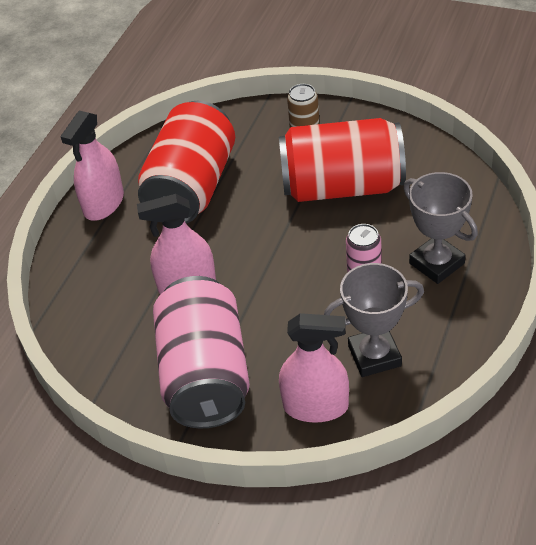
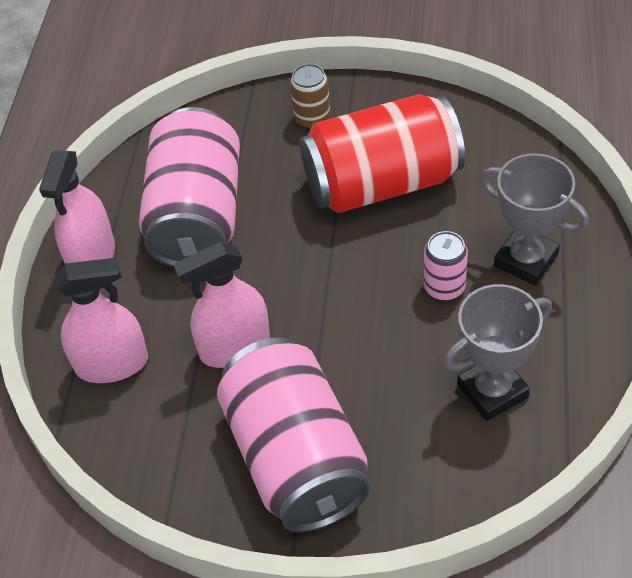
camera: 15 degrees left, 5 degrees up
red can [138,101,235,223] -> pink can [139,107,240,267]
pink spray bottle [279,313,349,423] -> pink spray bottle moved to [55,257,148,383]

